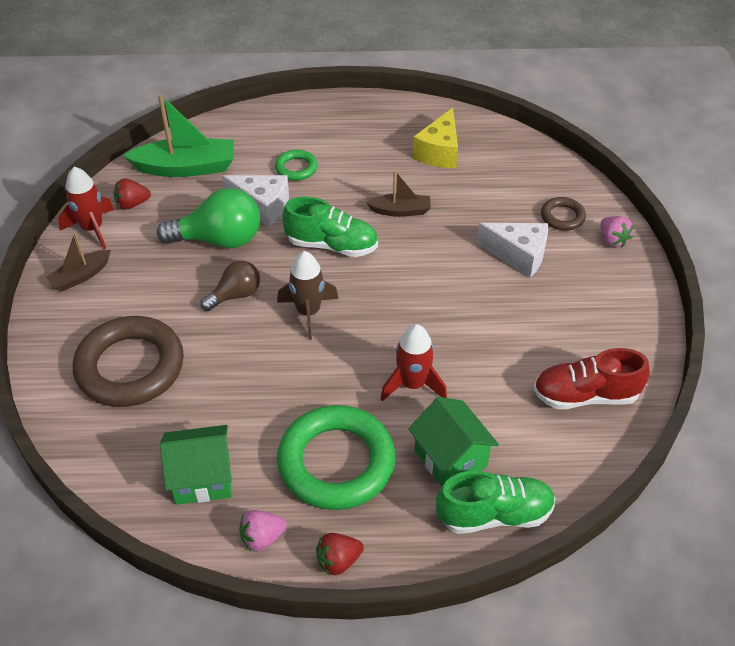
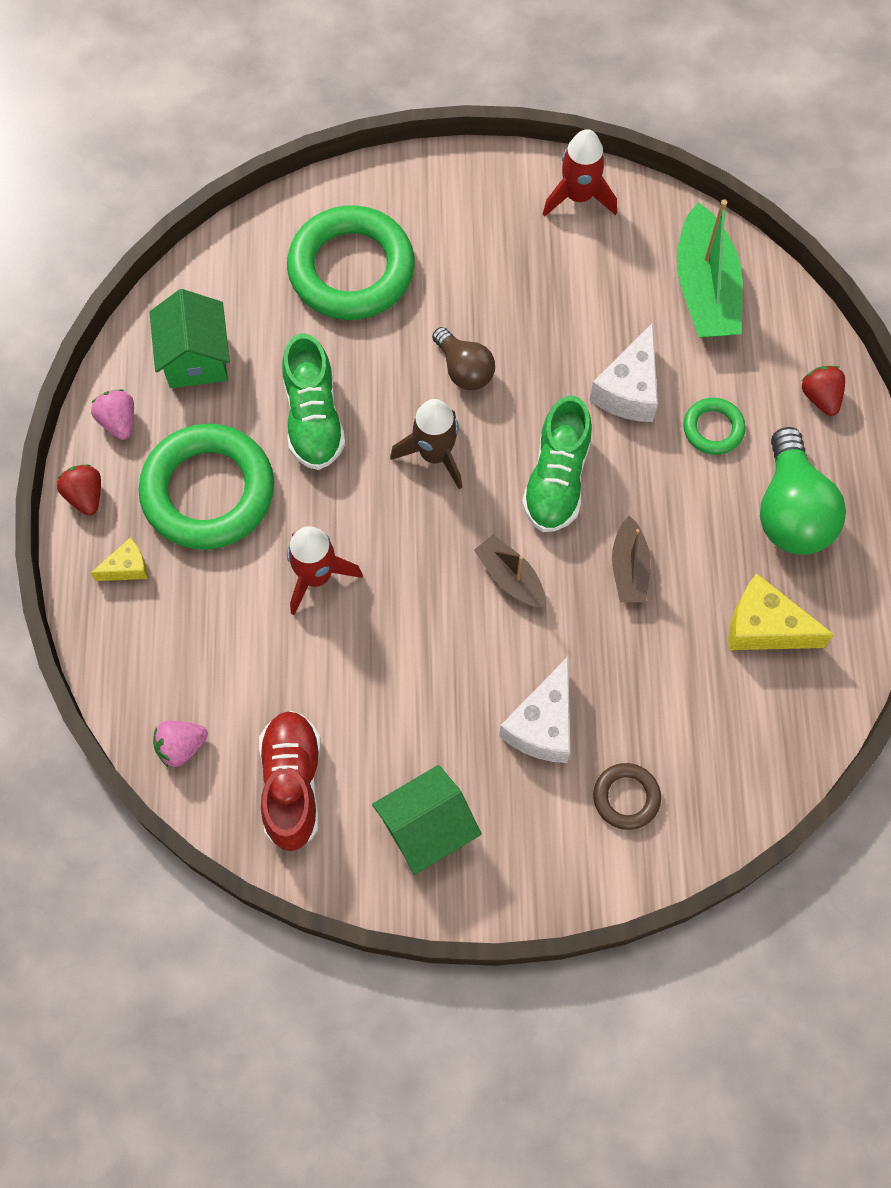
camera: 90 degrees right, 20 degrees up
brown boat [46,232,111,291] -> brown boat moved to [474,535,546,608]
brown ring [73,316,184,407] -> green ring [287,205,415,320]
red strawberry [114,178,151,210] -> red strawberry moved to [802,366,845,416]
green light bulb [157,188,260,248] -> green light bulb moved to [760,427,846,555]
green house [408,397,499,486] -> green house moved to [372,765,482,875]
green shoe [436,470,556,534] -> green shoe moved to [282,333,345,470]
pink strawberry [600,216,634,247] -> pink strawberry moved to [153,721,208,767]
none -> yellow cheese [91,538,148,581]

